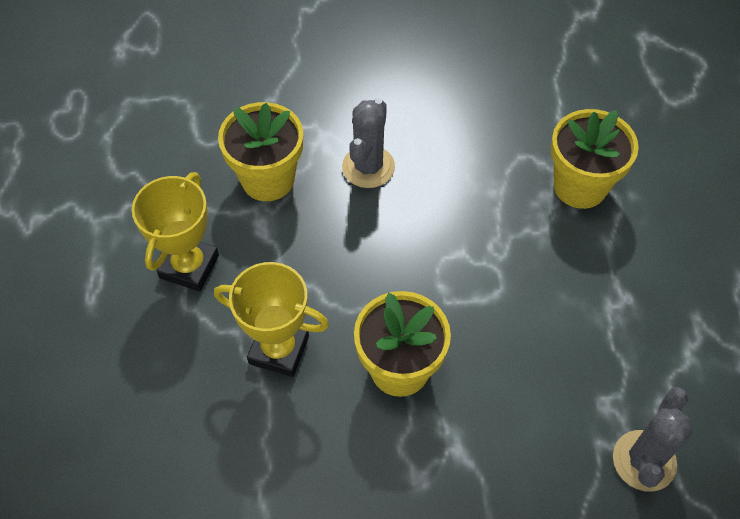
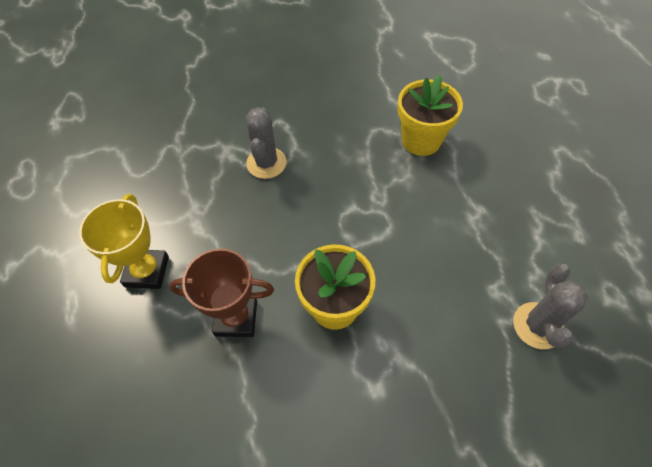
camera: 15 degrees left, 0 degrees up
yellow trophy [214,262,329,377] -> brown trophy [169,249,274,337]
yellow flower pot [218,102,303,201] -> none

